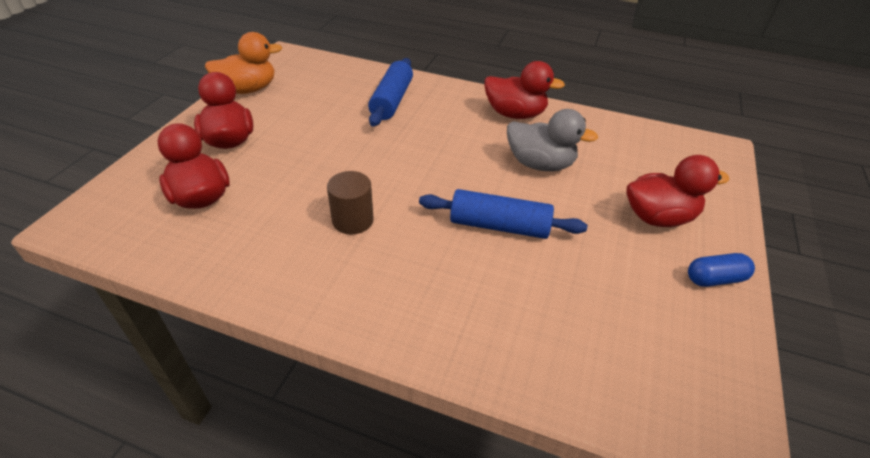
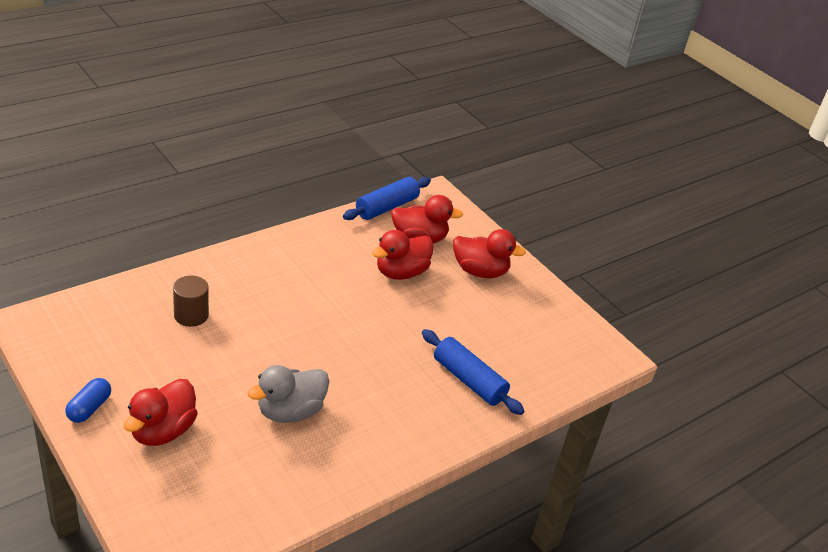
camera: 120 degrees right, 5 degrees down
orange duck [205,32,282,94] -> none
brown cylinder [327,171,374,235] -> brown cylinder moved to [173,275,209,327]
blue rolling pin [419,189,587,239] -> blue rolling pin moved to [343,177,431,220]
red duck [484,61,565,119] -> red duck moved to [372,230,434,280]

